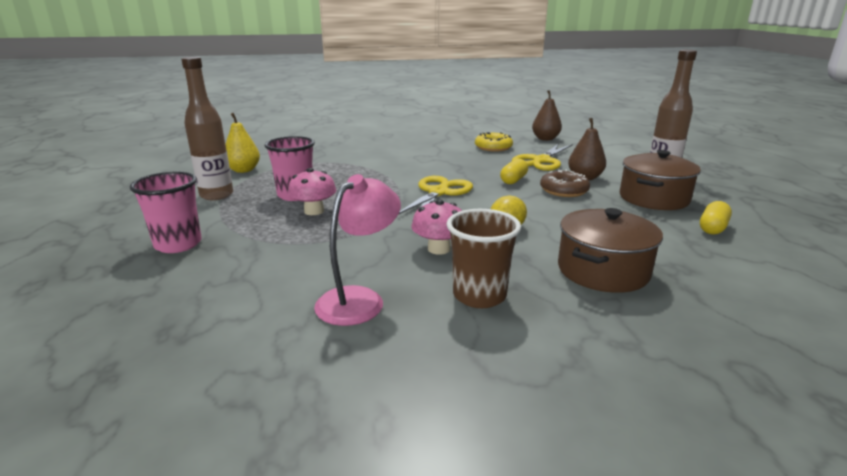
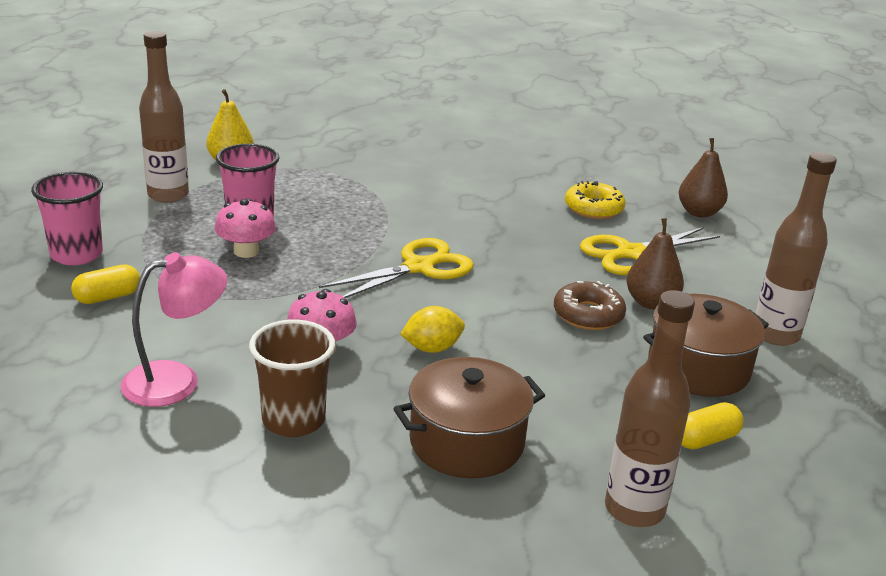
camera: 25 degrees right, 5 degrees up
yellow capsule [500,159,528,184] -> yellow capsule moved to [71,264,140,304]
none -> brown bottle [605,290,695,527]

